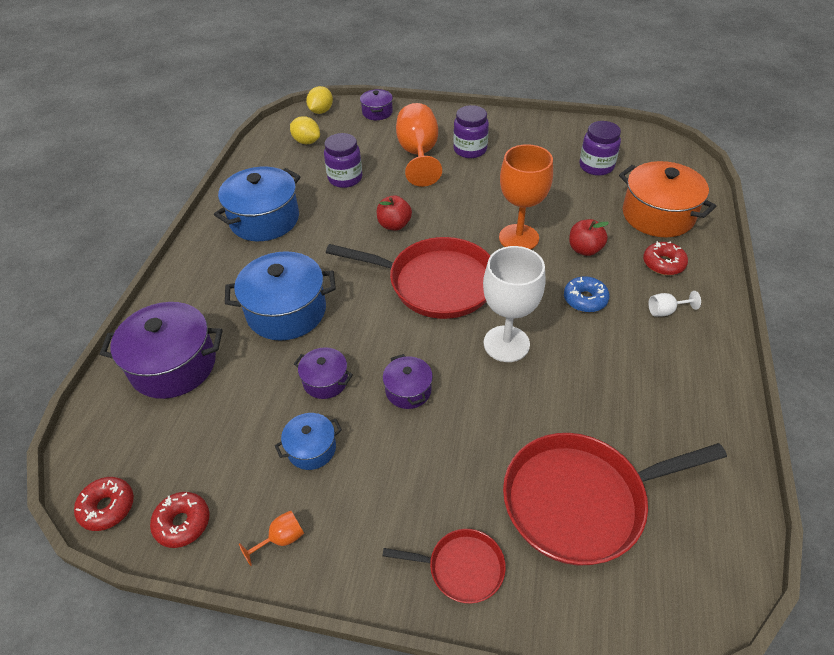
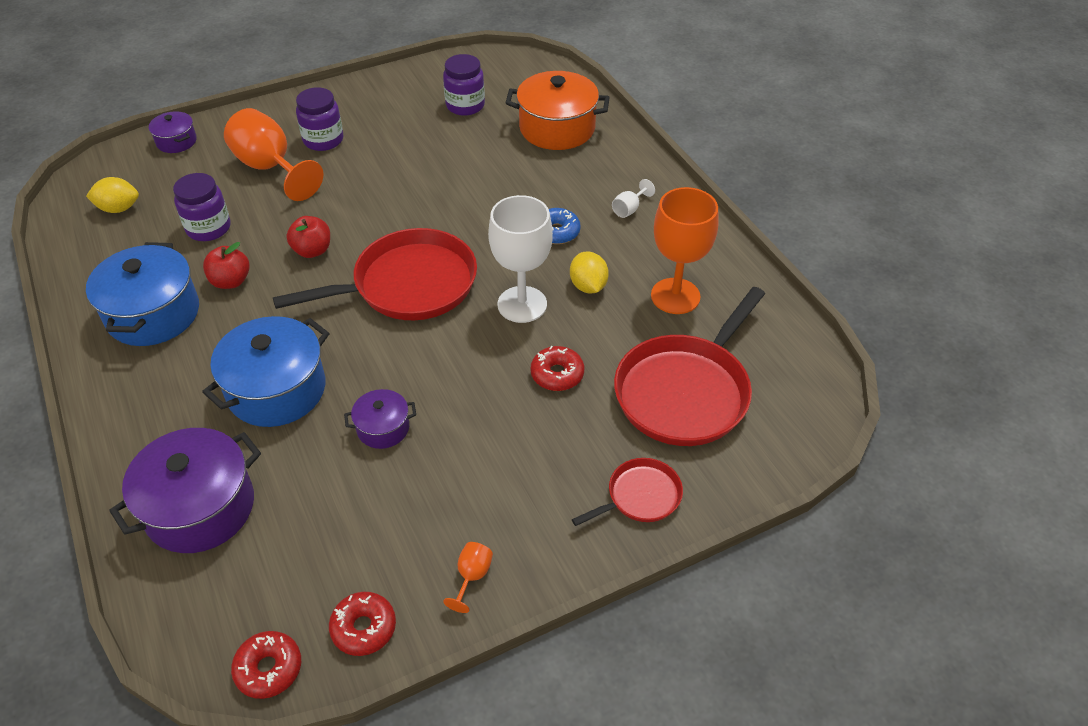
camera: 40 degrees left, 0 degrees up
blue pot [275,413,342,470] -> none
yellow lemon [306,86,333,114] -> yellow lemon moved to [570,251,609,294]
purple pot [383,354,433,409] -> none
orange goblet [499,144,553,249] -> orange goblet moved to [651,187,719,314]
red apple [569,219,609,256] -> red apple moved to [203,242,250,289]
red donut [643,241,688,275] -> red donut moved to [531,346,584,391]

